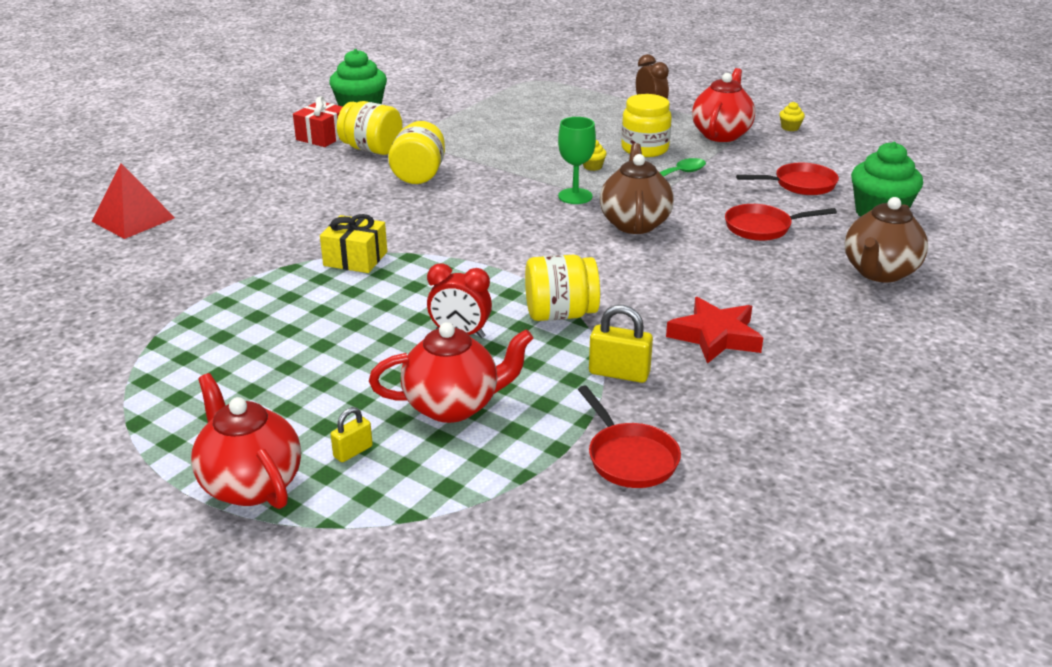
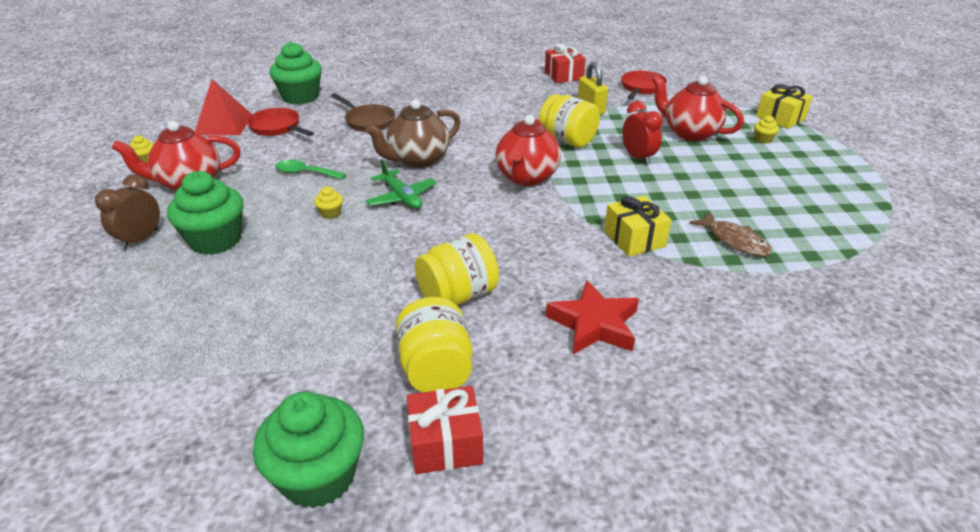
camera: 130 degrees left, 5 degrees up
red pyramid [91,163,175,239] -> red pyramid moved to [195,79,252,135]
red teapot [191,373,301,509] -> red teapot moved to [495,115,561,186]
yellow padlock [331,407,373,462] -> yellow cupcake [754,115,779,144]
green goblet [558,117,596,204] -> green plane [366,159,437,209]
yellow jar [621,94,672,157] -> none
red star [666,297,763,364] -> red star moved to [546,280,639,355]
red pan [725,204,837,241] -> brown pan [331,93,395,132]
brown teapot [845,197,928,282] -> none
none -> green cupcake [167,171,243,255]
none -> red gift [545,44,586,83]
none -> brown fish [689,212,772,257]
none -> yellow gift [756,84,813,129]

